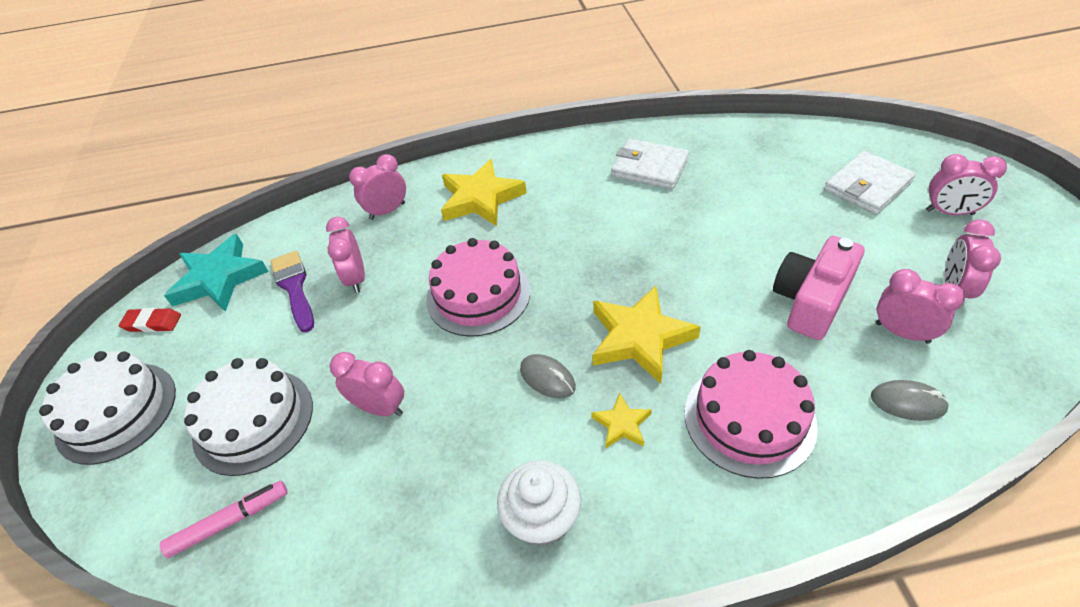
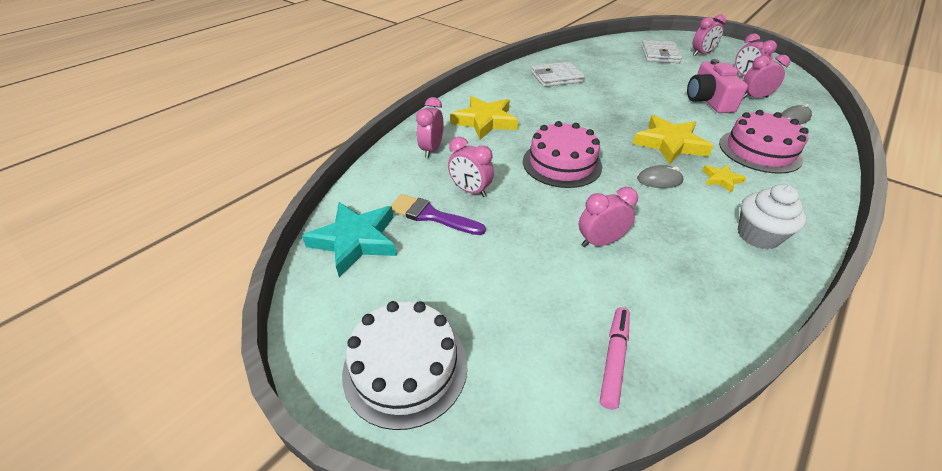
camera: 45 degrees left, 5 degrees down
red eraser [119,308,181,332] -> none
white cake [184,358,313,476] -> none

